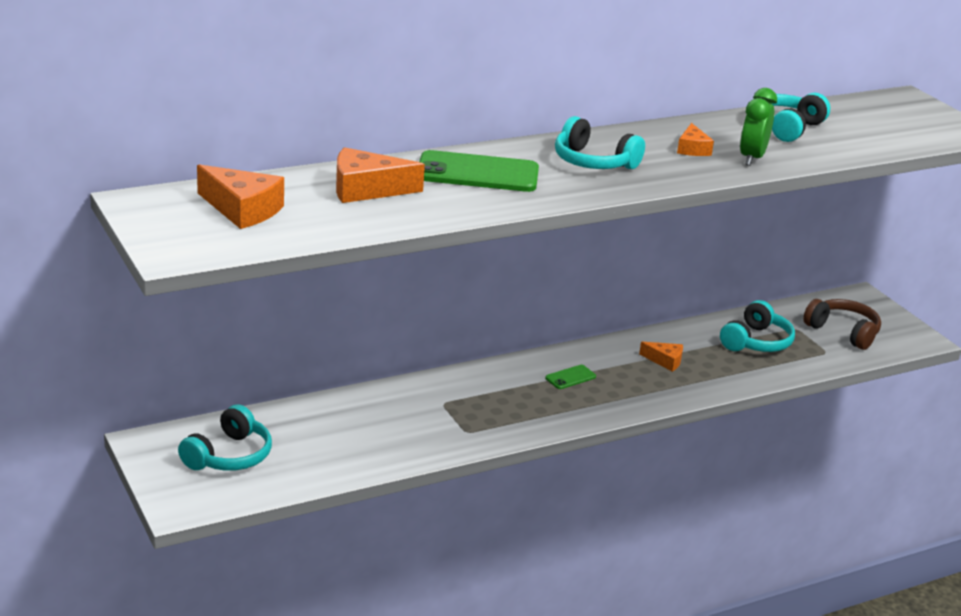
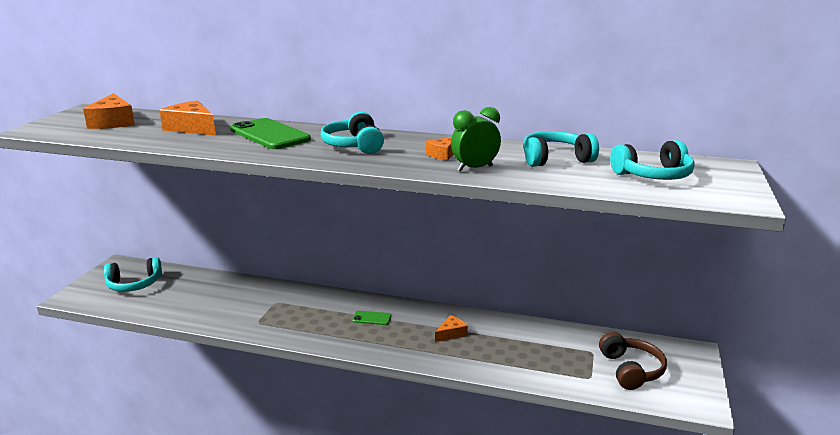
camera: 45 degrees right, 5 degrees down
orange cheese [639,342,683,372] -> orange cheese turned 105 degrees counterclockwise [435,315,468,342]
turquoise headphones [720,300,795,352] -> turquoise headphones moved to [610,140,695,180]

